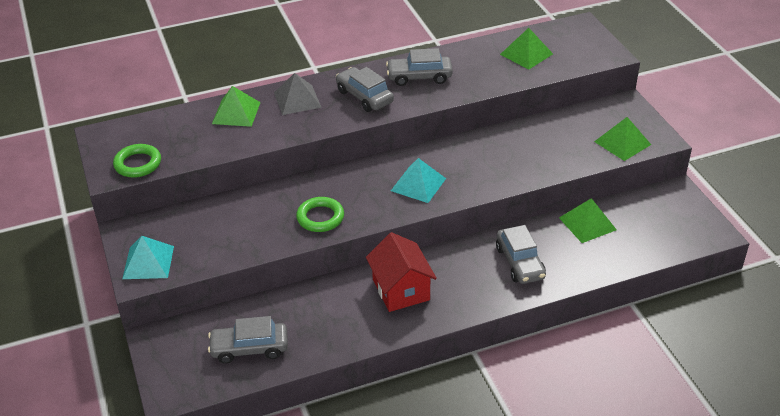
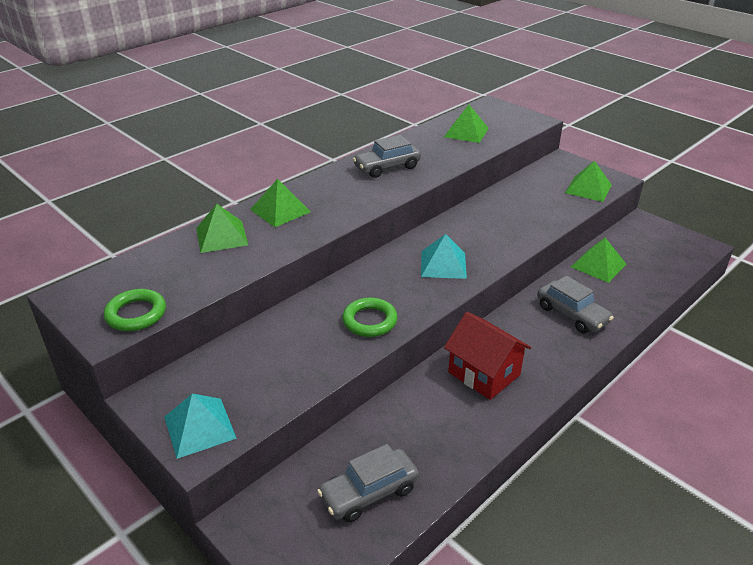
camera: 25 degrees left, 5 degrees down
grey pyramid [274,73,322,115] -> green pyramid [250,179,311,227]
grey car [336,67,394,112] -> none

